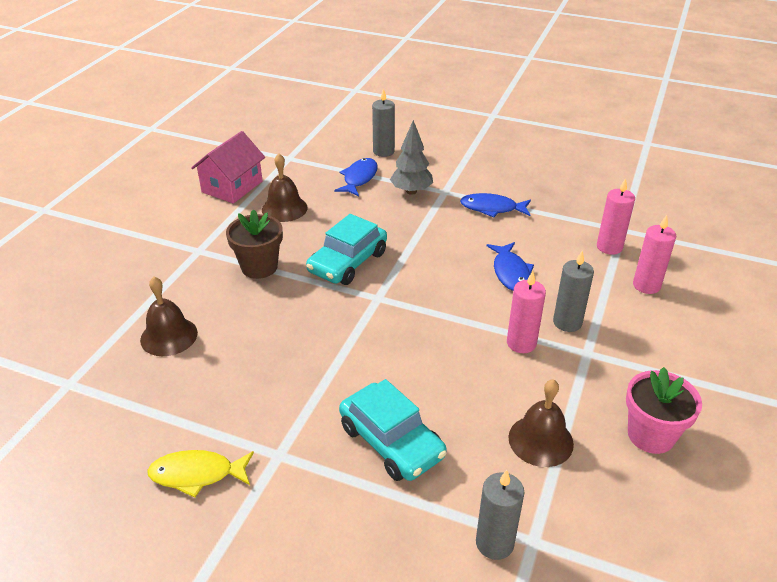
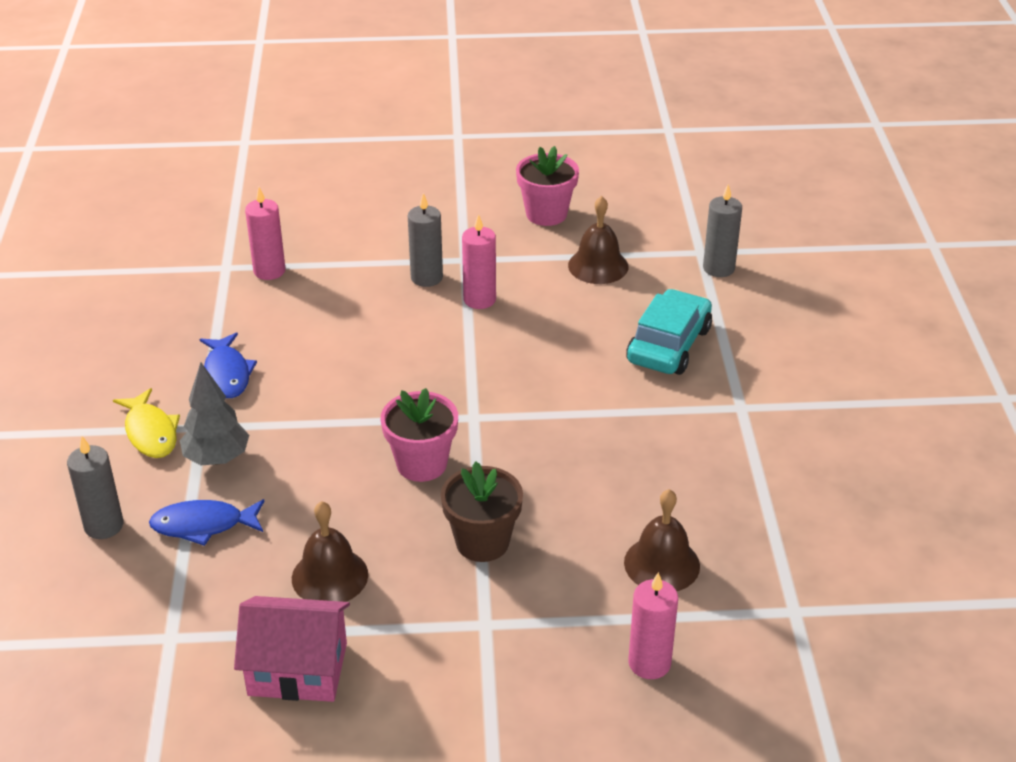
camera: 115 degrees left, 0 degrees up
yellow fish [147,450,254,498] -> yellow fish moved to [113,388,180,458]
turquoise car [306,214,387,285] -> pink flower pot [381,388,458,482]
blue fish [487,242,534,291] -> none
pink candle [633,215,676,294] -> pink candle moved to [628,572,678,679]

